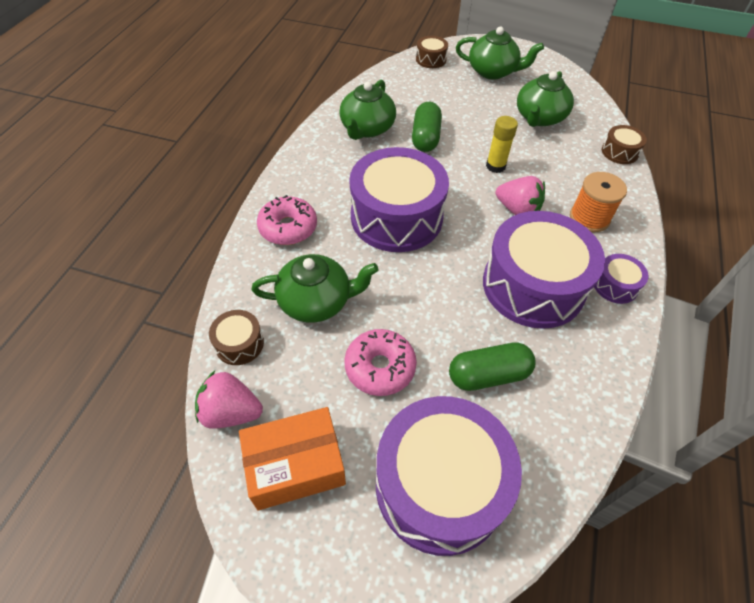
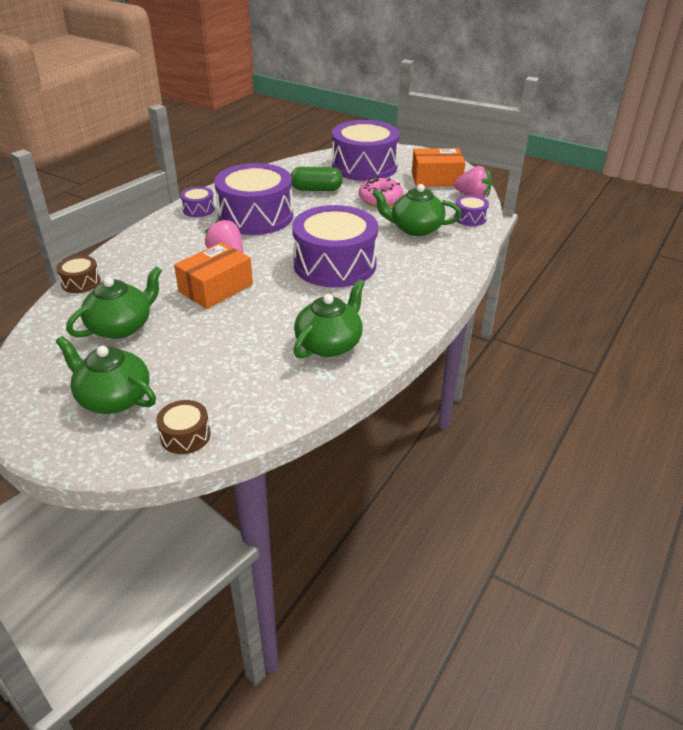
camera: 165 degrees left, 15 degrees down
brown drum [209,310,264,365] -> purple drum [454,195,489,226]
pink donut [257,195,317,245] -> none
green capsule [412,102,442,152] -> none
yellow glue stick [486,116,518,173] -> orange box [174,242,253,309]
orange spool [570,172,627,232] -> none

